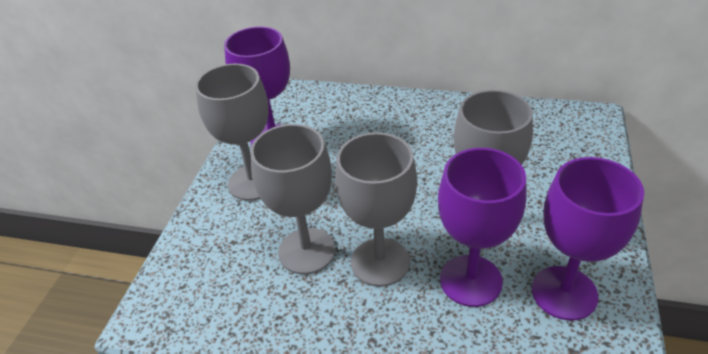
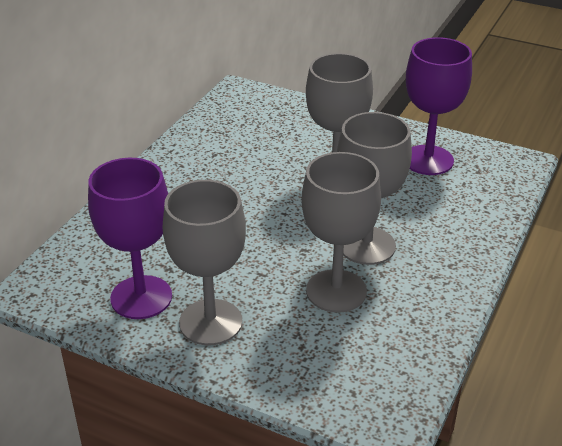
camera: 80 degrees left, 5 degrees down
purple goblet [438,148,527,307] -> none

